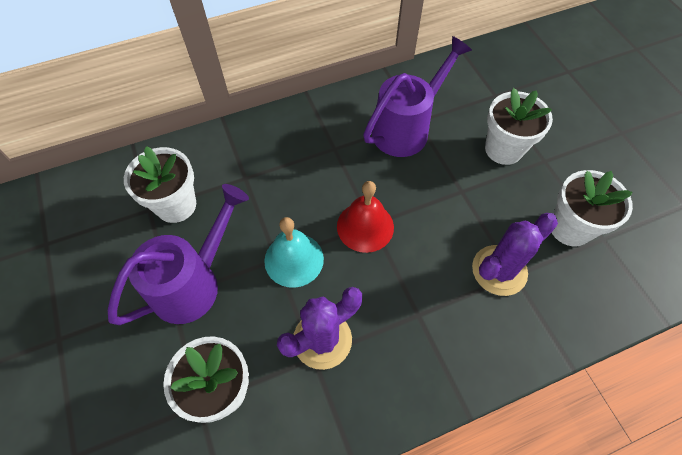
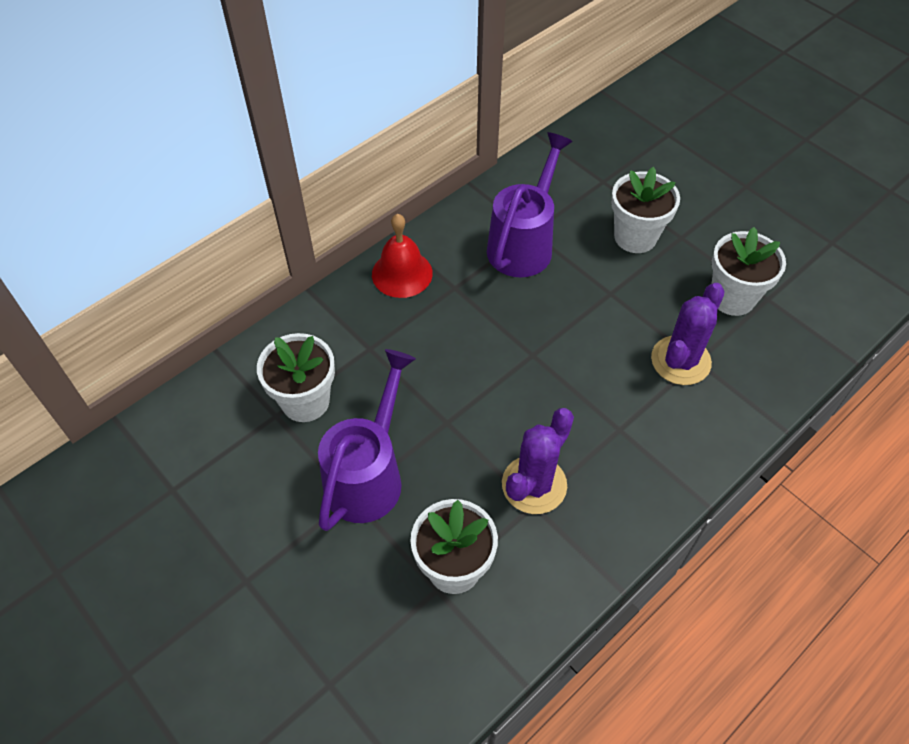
camera: 20 degrees left, 5 degrees down
turquoise bell [264,217,324,288] -> none
red bell [337,181,394,253] -> red bell moved to [372,214,433,298]

